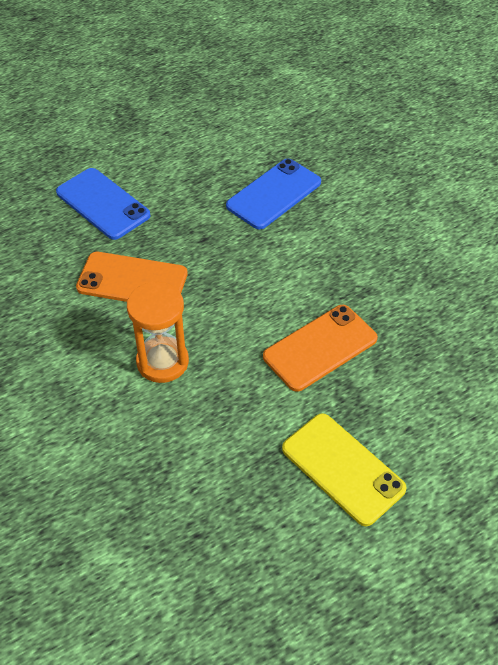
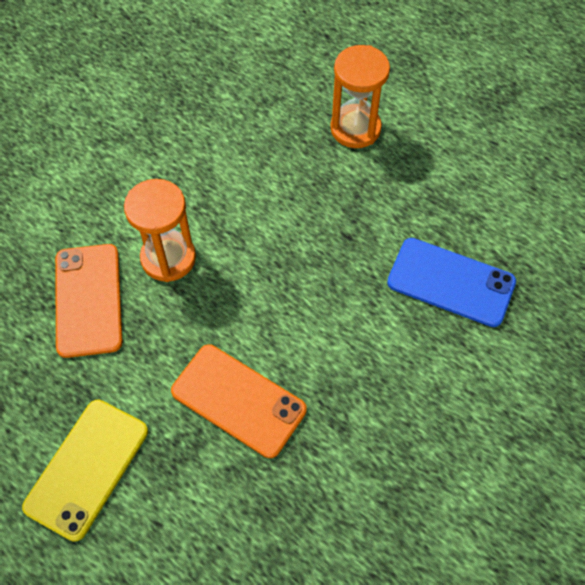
camera: 70 degrees right, 10 degrees up
blue phone [56,168,150,240] -> orange hourglass [331,45,390,148]
orange phone [76,252,188,302] -> orange phone moved to [55,244,122,358]

